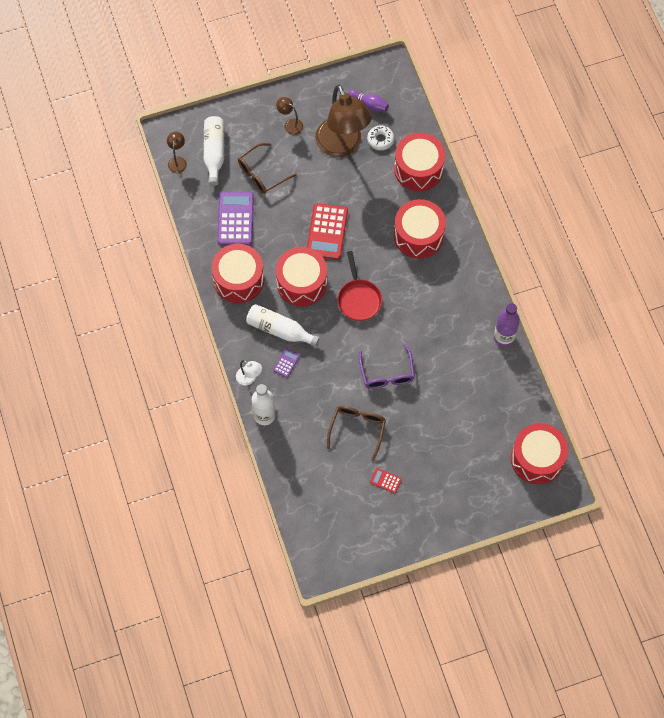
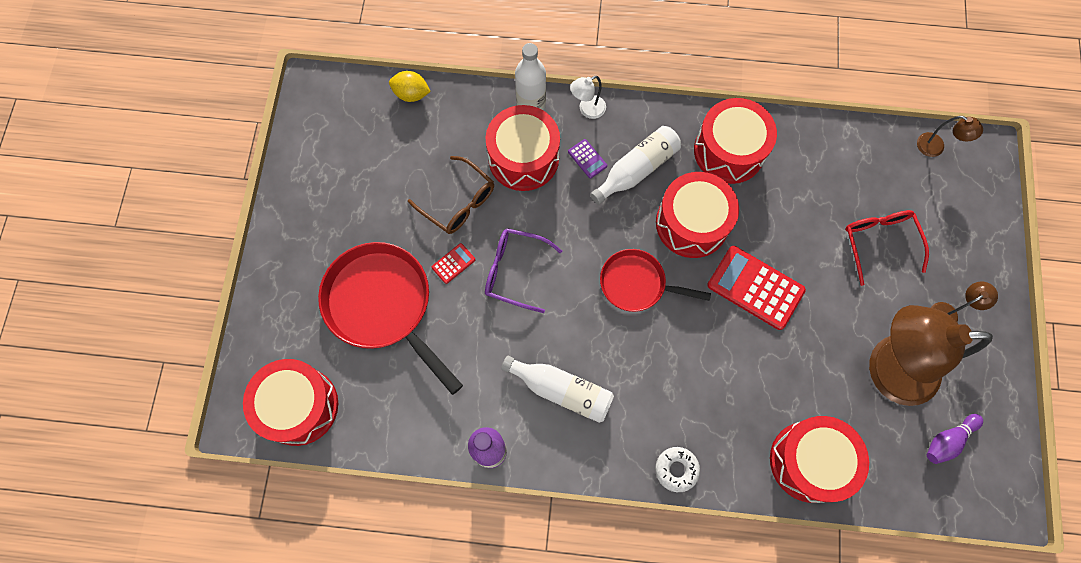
camera: 115 degrees right, 5 degrees up
white bottle [204,116,225,186] -> white bottle moved to [501,356,614,423]
purple calculator [217,192,254,245] -> none
brown glasses [238,143,297,194] -> red glasses [845,210,929,286]
white donut [367,125,394,150] -> white donut moved to [655,447,700,492]
red calculator [370,468,402,494] -> red calculator moved to [432,243,475,284]
red drum [394,199,446,259] -> red drum moved to [486,105,560,191]
none -> red pan [318,242,463,395]
none -> yellow lemon [389,71,431,102]

